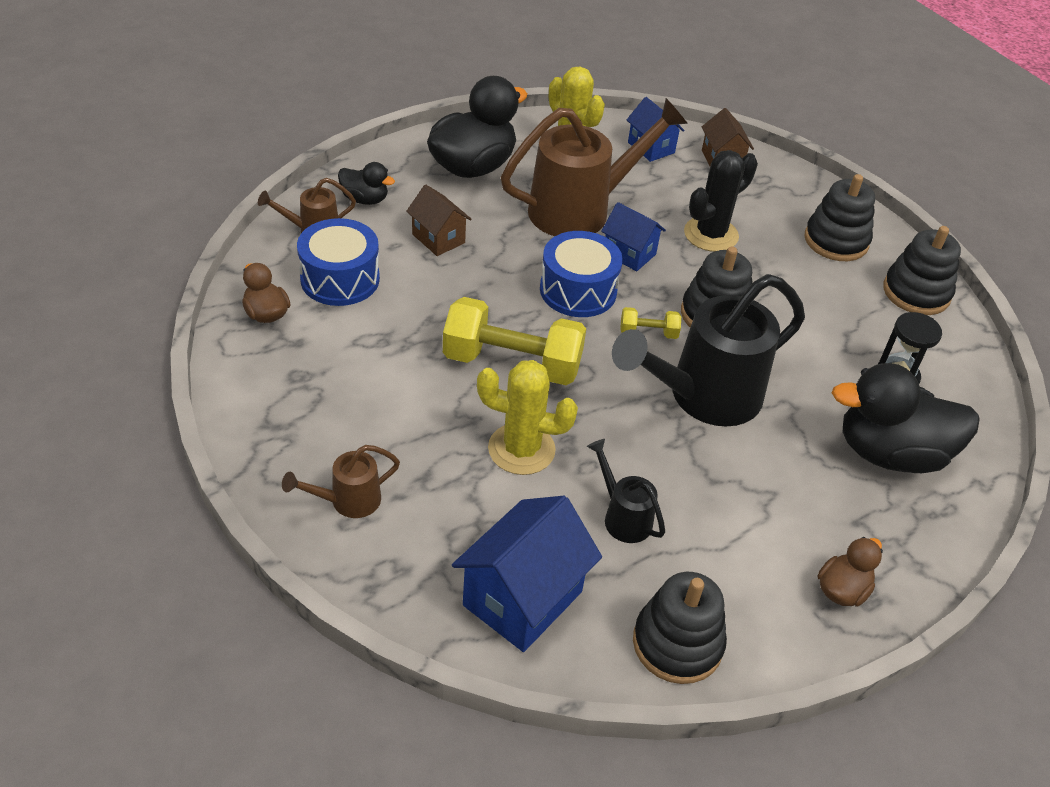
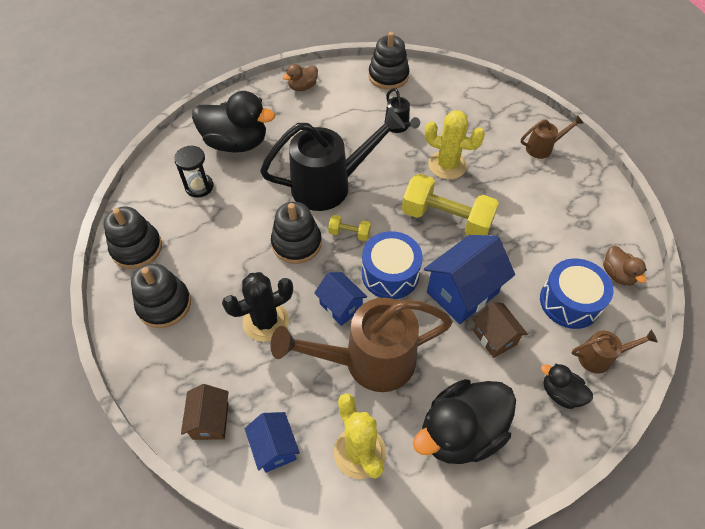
camera: 165 degrees left, 10 degrees up
blue house [452,496,602,652] -> blue house moved to [424,235,515,324]

